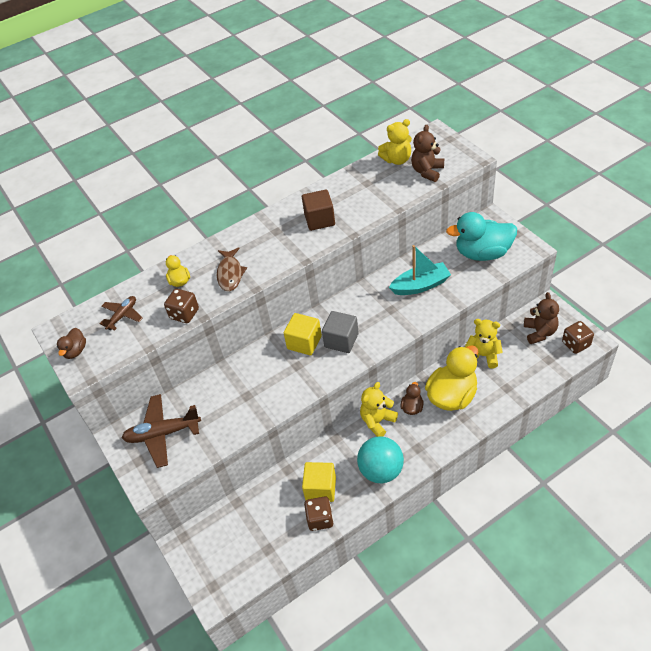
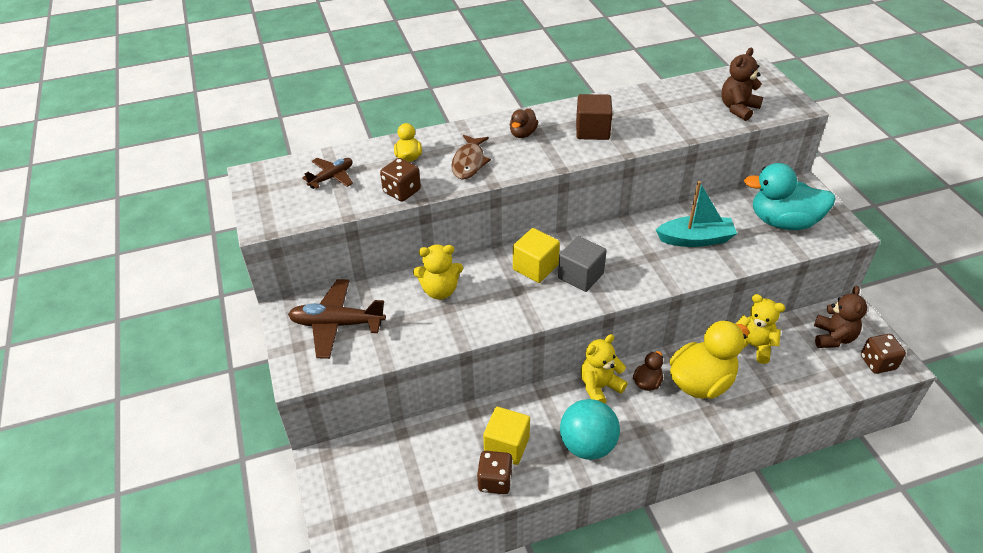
camera: 10 degrees right, 5 degrees down
brown duck [57,328,86,359] -> brown duck moved to [510,108,538,138]
yellow teddy bear [378,119,412,165] -> yellow teddy bear moved to [413,245,463,300]

